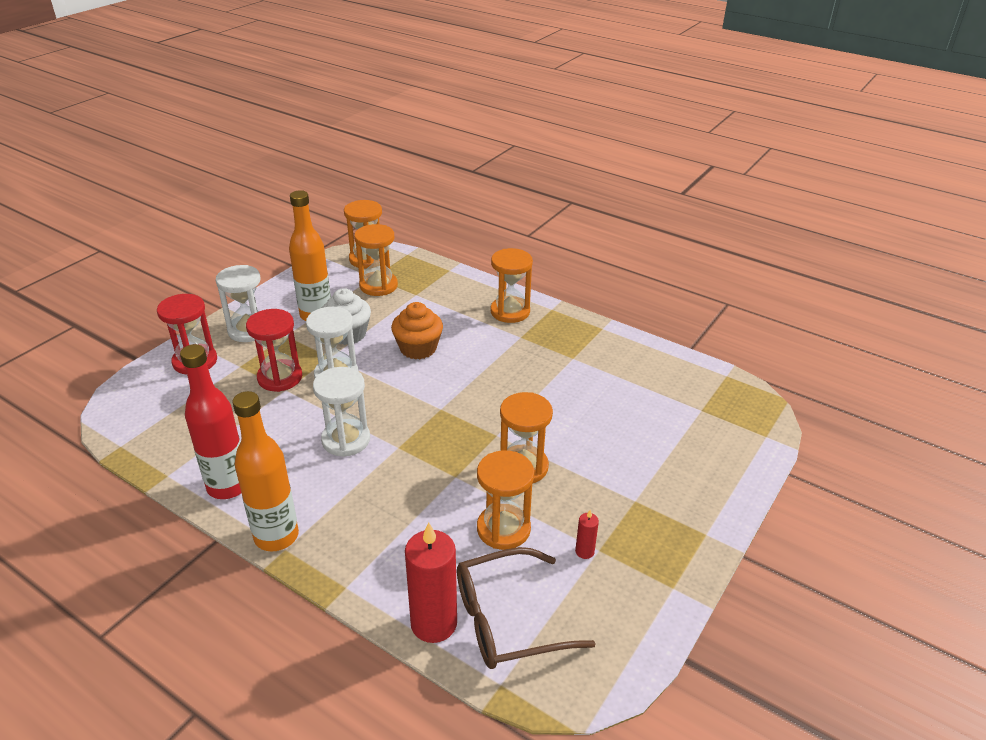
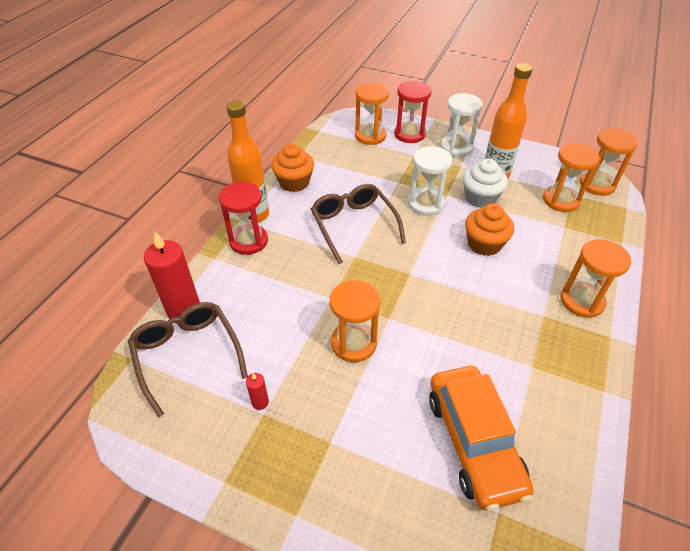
camera: 80 degrees right, 10 degrees up
red bottle [180,344,241,499] -> orange cupcake [271,144,314,192]
red hourglass [246,309,302,392] -> red hourglass moved to [219,181,268,255]
white hourglass [313,367,370,457] -> brown glasses [311,184,406,264]
orange hourglass [477,450,534,550] -> orange hourglass moved to [355,83,389,145]
none -> orange car [429,366,533,511]

